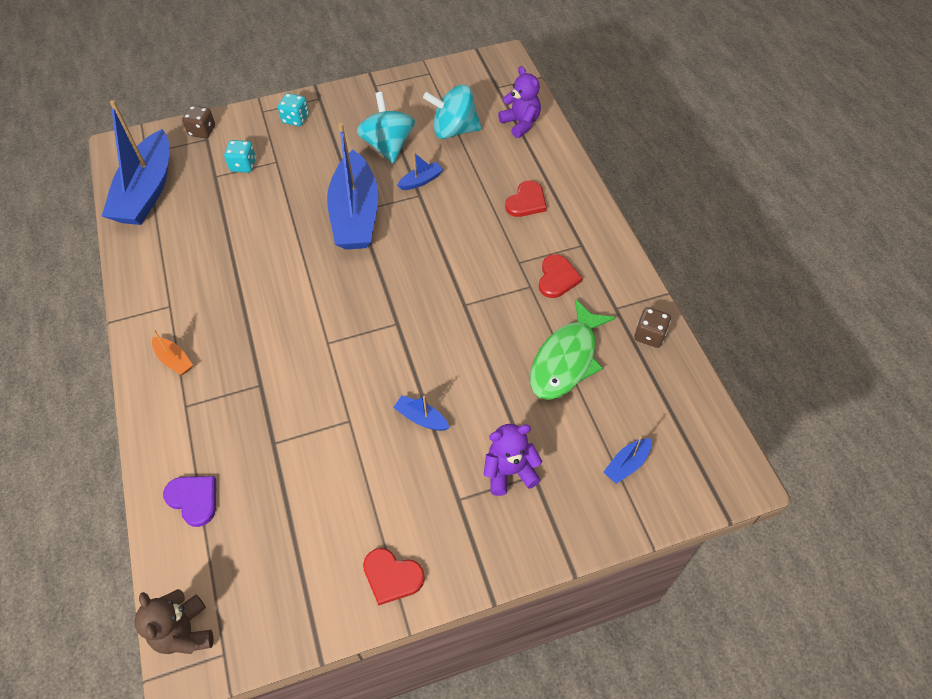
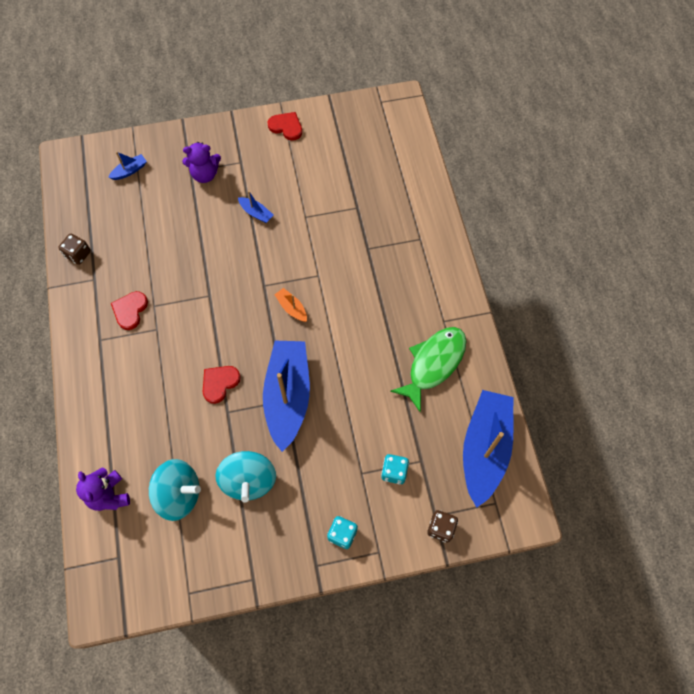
camera: 175 degrees left, 10 degrees up
brown teddy bear [134,589,213,654] -> none
orange boat [152,329,193,375] -> orange boat moved to [274,288,307,322]
purple heart [163,476,216,527] -> none
blue boat [397,152,443,190] -> none
red heart [505,181,547,217] -> red heart moved to [203,366,241,404]
green fish [530,299,616,400] -> green fish moved to [390,327,466,412]

